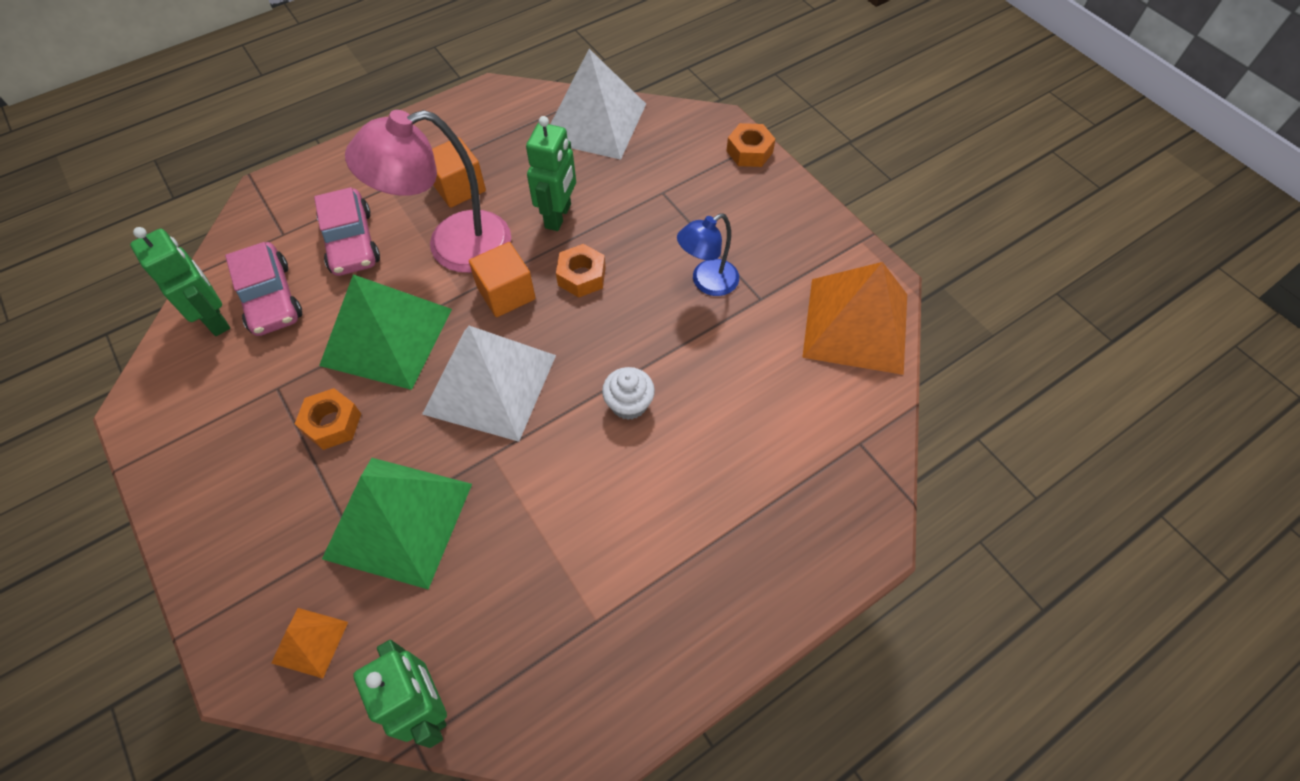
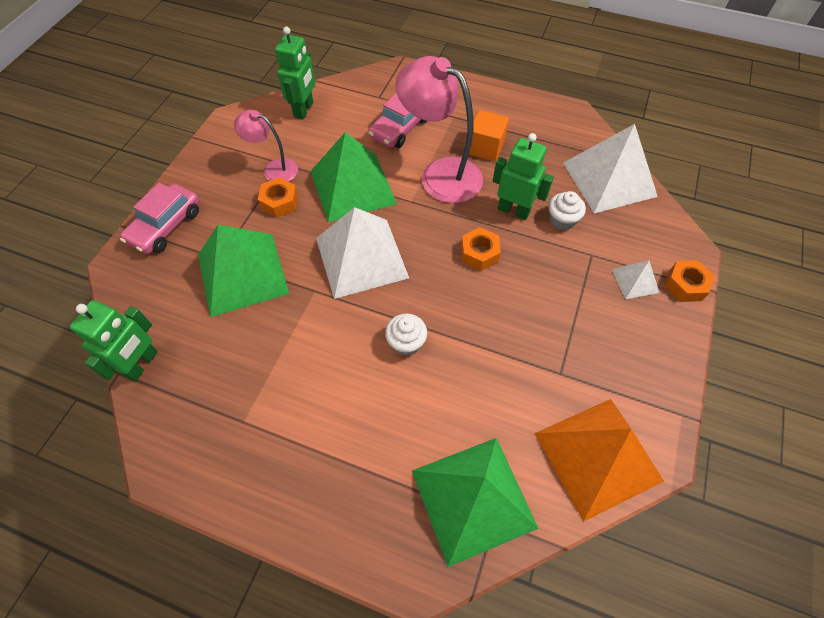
camera: 55 degrees right, 0 degrees up
pink car [225,242,302,336] -> pink car moved to [120,182,199,254]
orange pyramid [271,608,348,678] -> none
orange cube [469,242,536,317] -> none
green robot [526,116,576,231] -> green robot turned 135 degrees counterclockwise [493,133,554,220]
blue lamp [677,213,739,296] -> none
none -> pink lamp [234,110,298,182]
none -> green pyramid [412,438,539,567]
none -> white cupcake [548,191,586,230]
none -> white pyramid [612,260,659,299]

